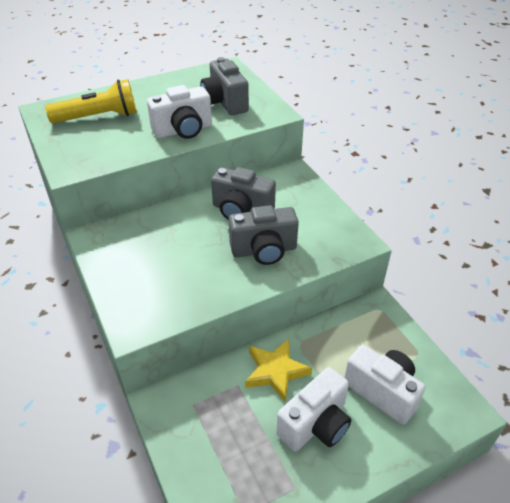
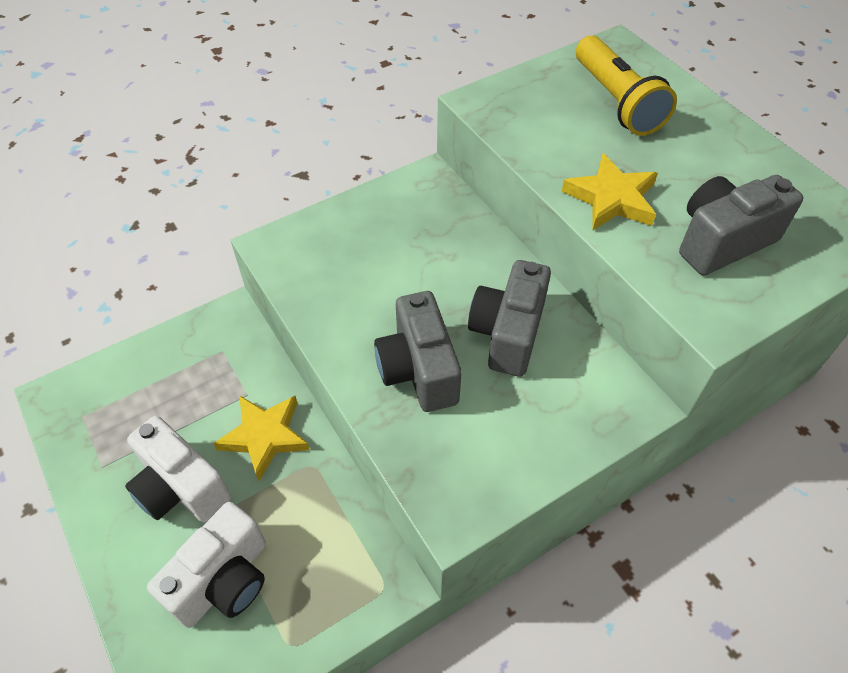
camera: 85 degrees right, 10 degrees up
white camera [147,85,212,139] -> yellow star [562,153,658,231]

